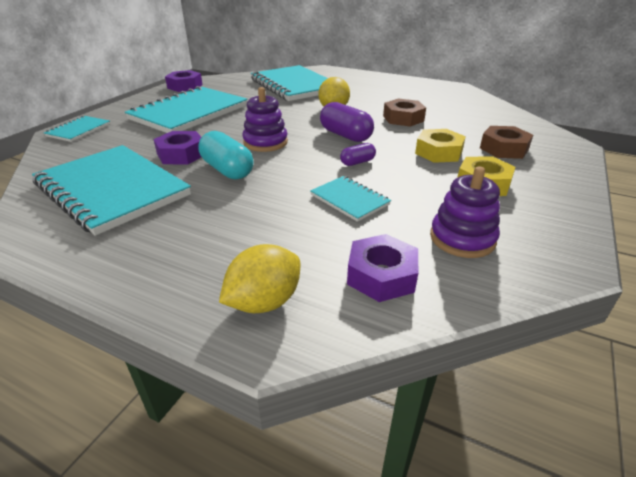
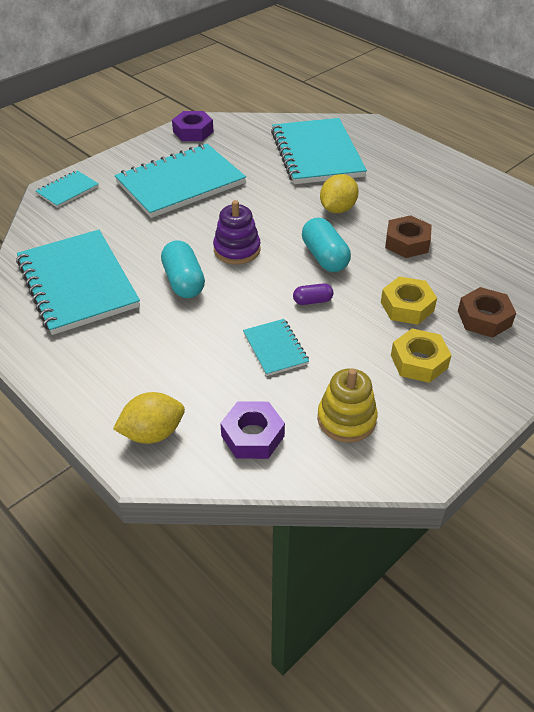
camera: 20 degrees right, 10 degrees up
purple nut [153,131,201,164] -> none
purple capsule [320,102,374,142] -> turquoise capsule [302,218,351,272]
purple stacking toy [430,167,500,258] -> yellow stacking toy [317,368,378,443]

